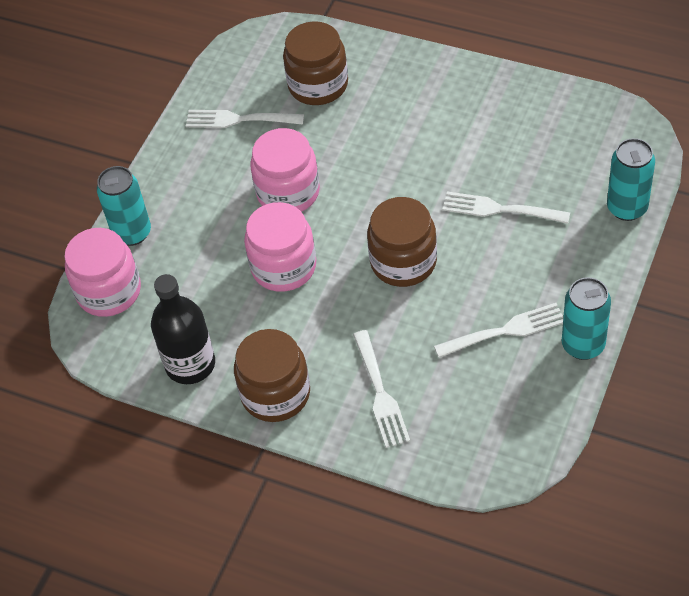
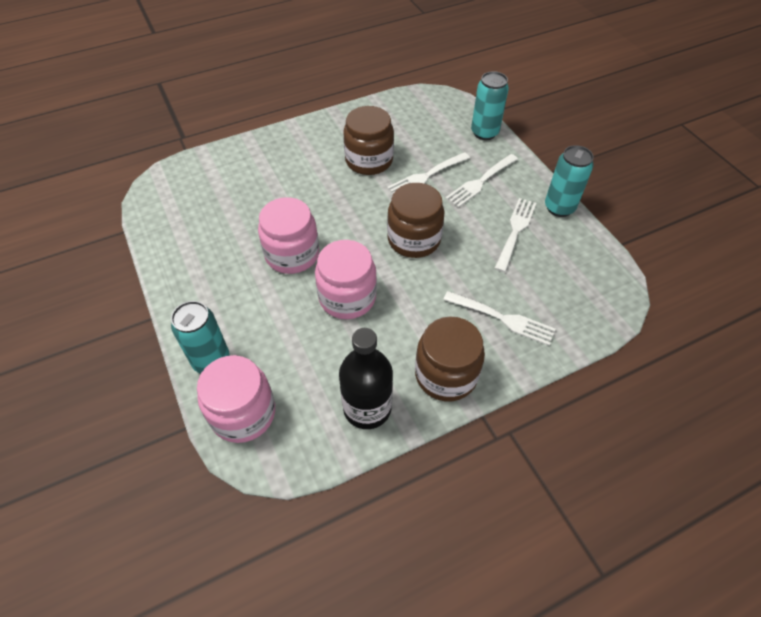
camera: 55 degrees left, 0 degrees up
white fork [186,110,304,128] -> white fork moved to [445,154,518,208]
brown jar [283,21,348,105] -> brown jar moved to [343,106,394,175]

